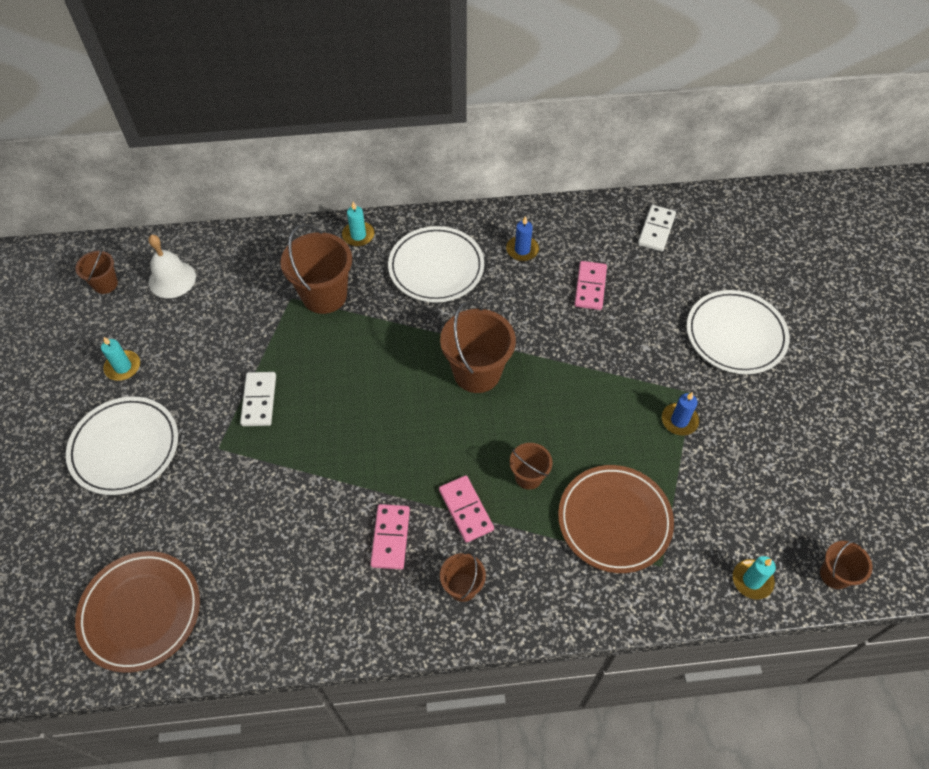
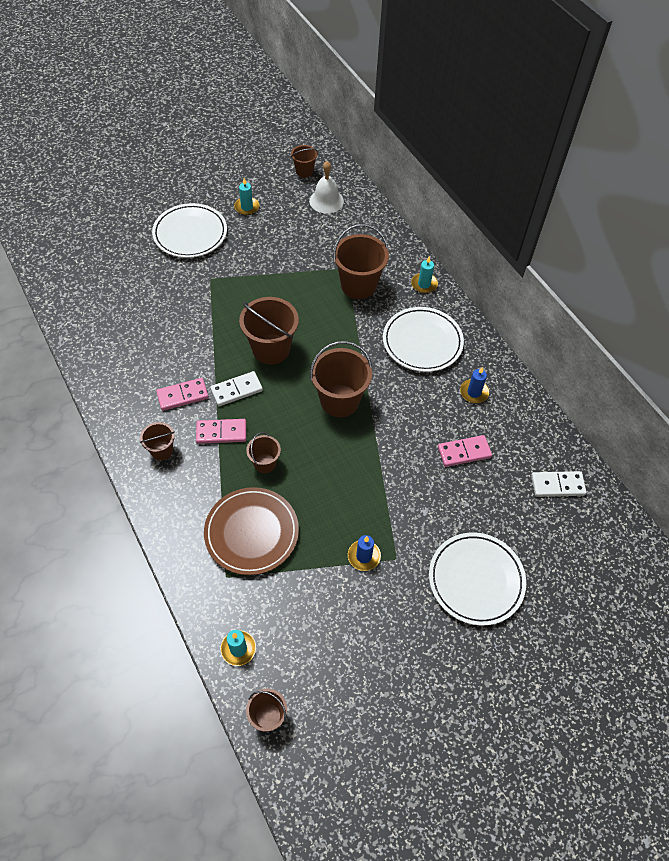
camera: 65 degrees right, 0 degrees up
brown plate [75,551,200,673] -> none
white domino [240,372,276,426] -> white domino moved to [210,371,263,406]
pink domino [439,475,494,543] -> pink domino turned 45 degrees clockwise [196,419,246,444]
none -> brown bucket [239,297,299,365]

